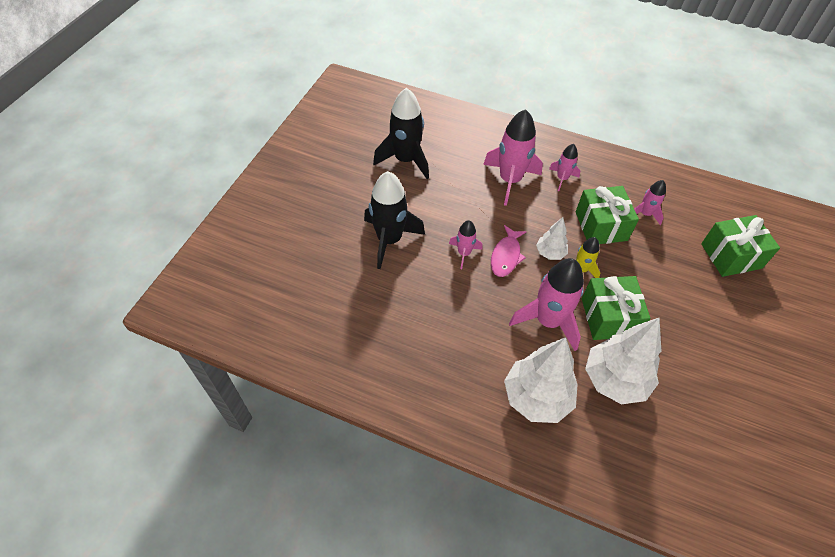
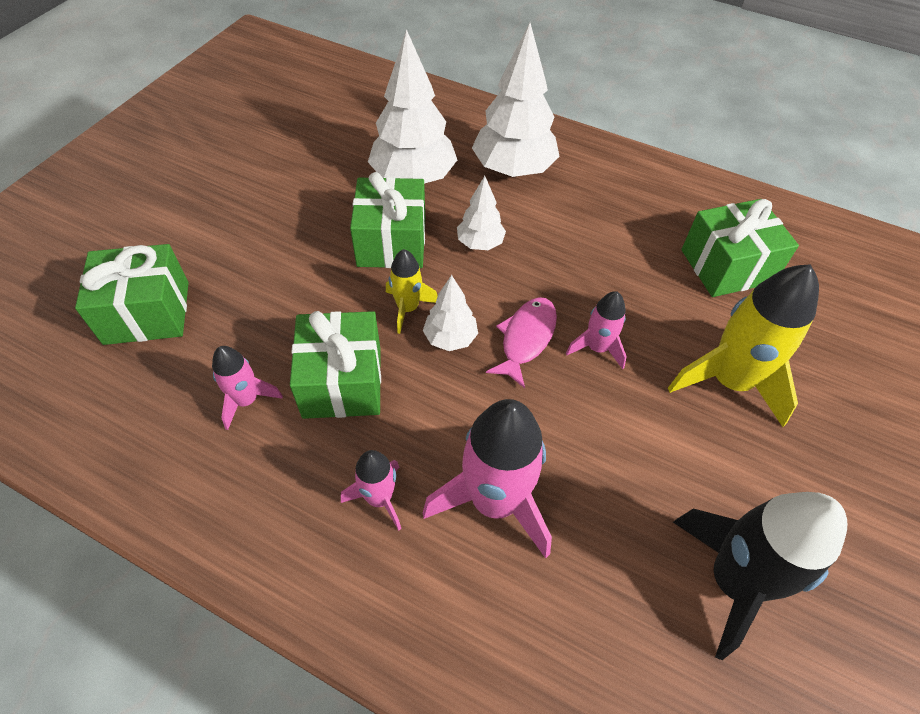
camera: 175 degrees left, 0 degrees up
black rocket [364,171,425,269] -> yellow rocket [668,264,819,427]
pink rocket [509,258,584,351] -> white tree [457,176,506,250]
none -> green gift [681,199,799,297]

